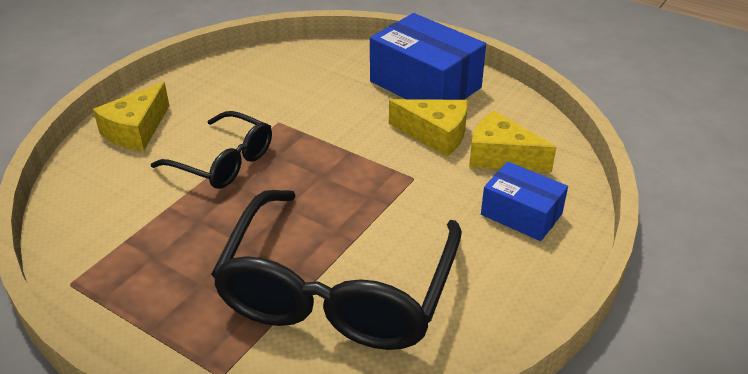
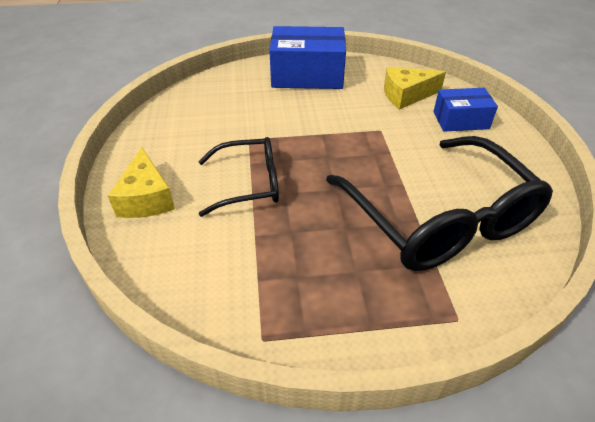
camera: 40 degrees left, 5 degrees up
yellow cheese [389,99,467,157] -> none

